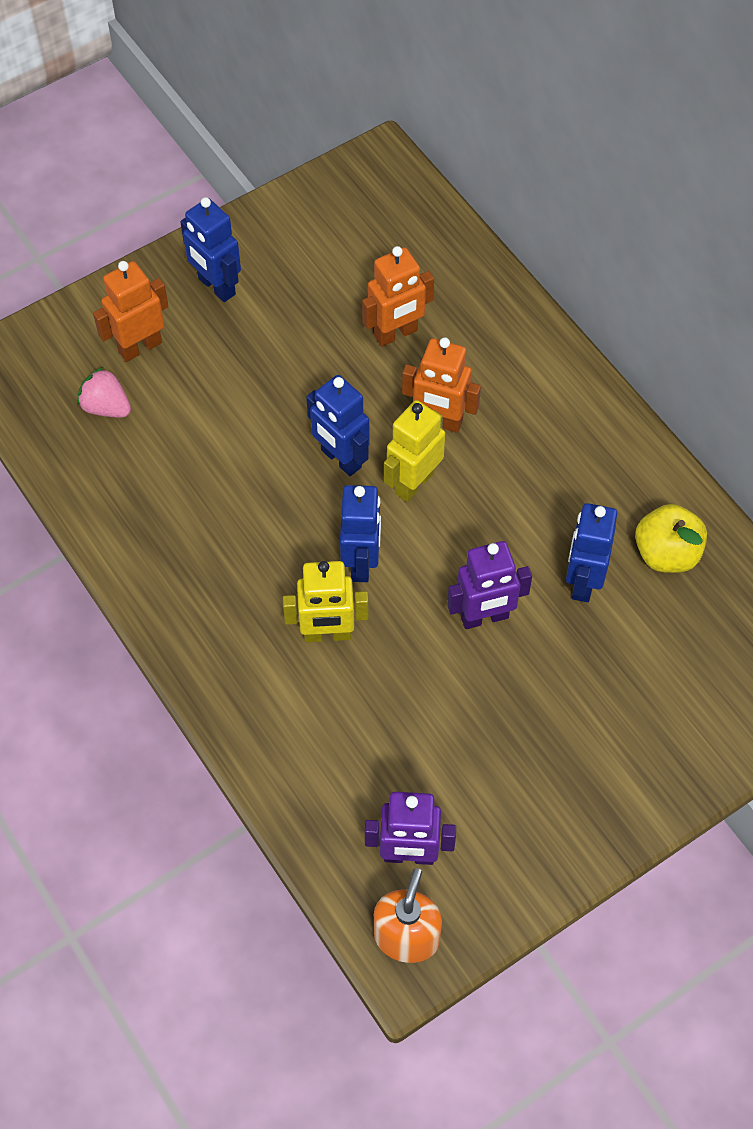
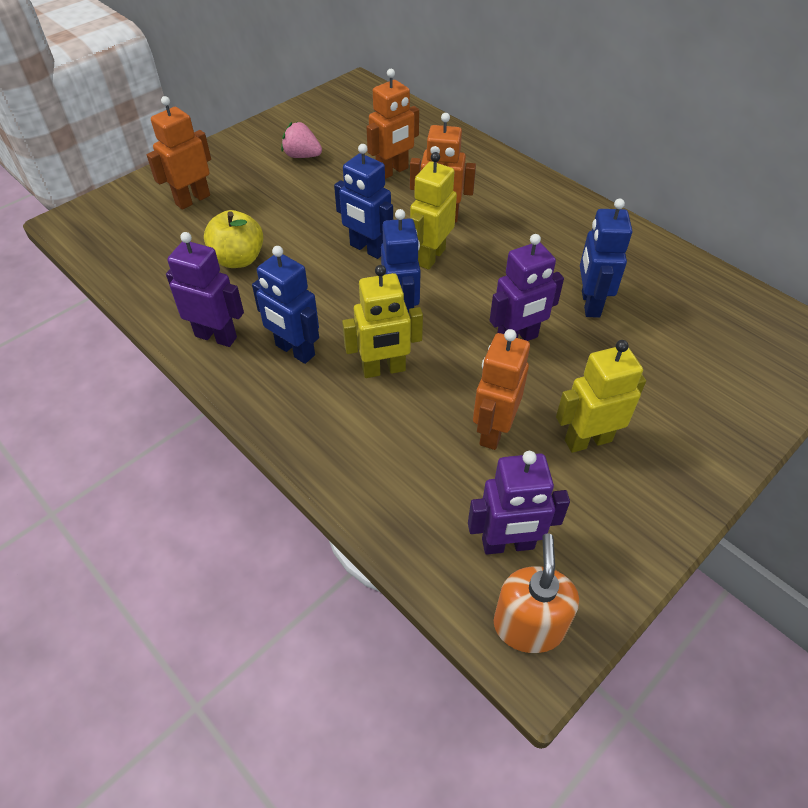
camera: 10 degrees left, 10 degrees down
pink strawberry [77,367,131,418] -> pink strawberry moved to [281,122,322,158]
blue robot [180,197,241,302] -> blue robot moved to [252,246,319,364]
yellow apple [635,504,707,573] -> yellow apple moved to [204,210,263,268]
none -> purple robot [166,232,244,347]
none -> orange robot [473,329,530,450]
none -> yellow robot [556,340,646,453]

